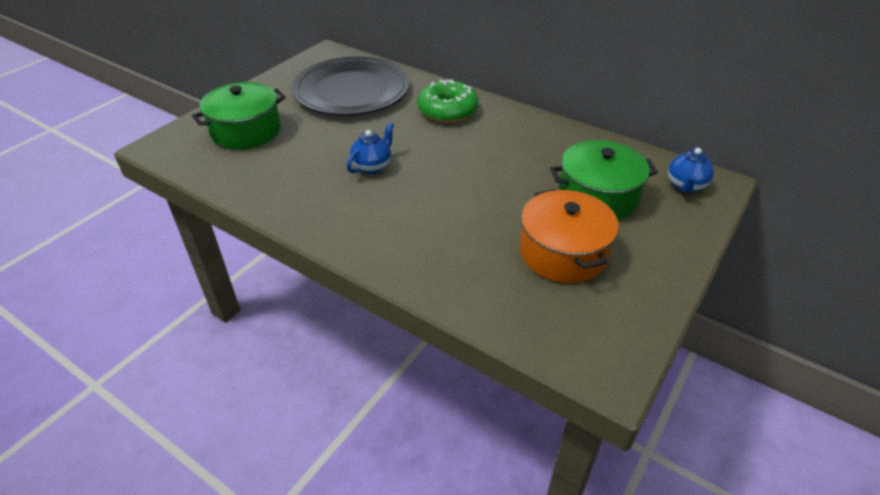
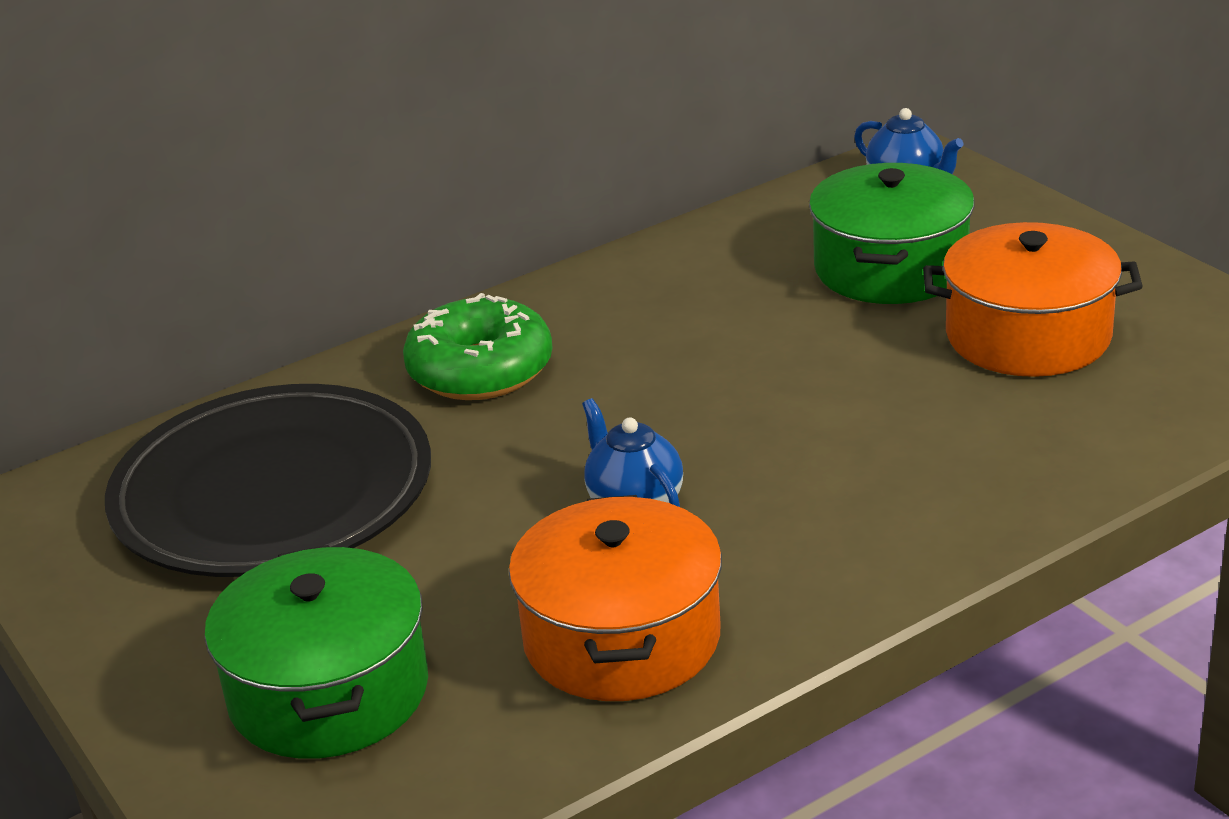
camera: 65 degrees left, 10 degrees down
none -> orange pot [509,495,722,701]

